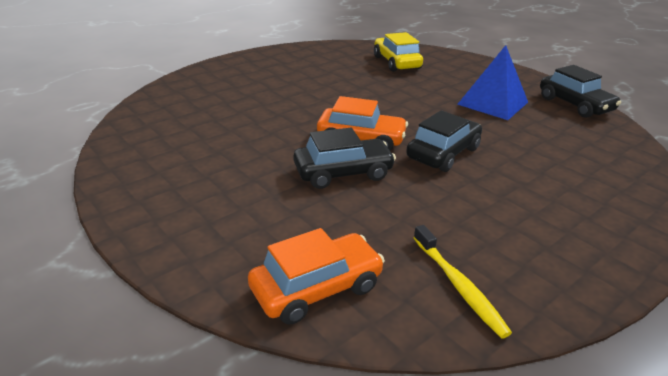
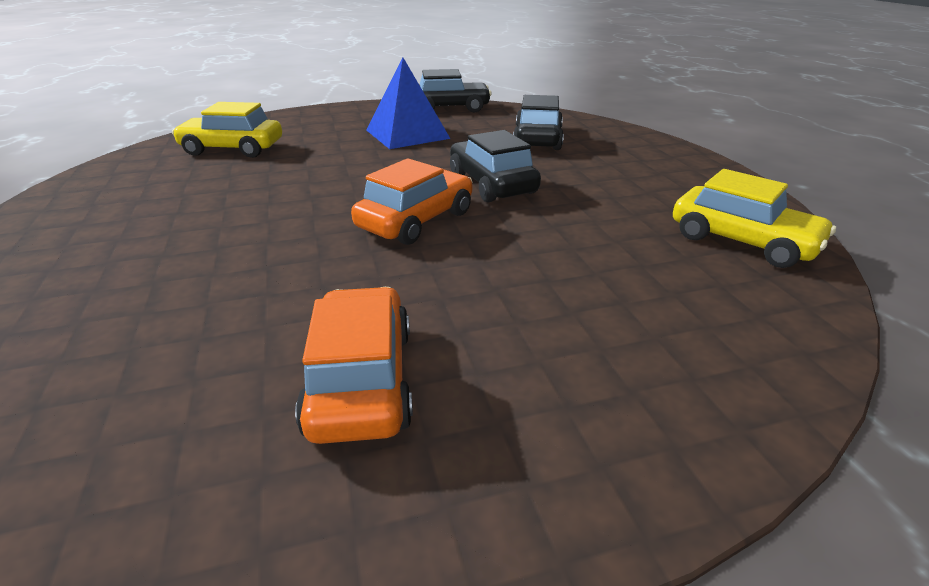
camera: 65 degrees left, 0 degrees up
orange car [248,228,385,325] -> orange car moved to [295,287,413,444]
black car [294,128,396,189] -> black car moved to [513,95,564,150]
yellow toothbrush [414,225,512,339] -> yellow car [673,169,836,268]

